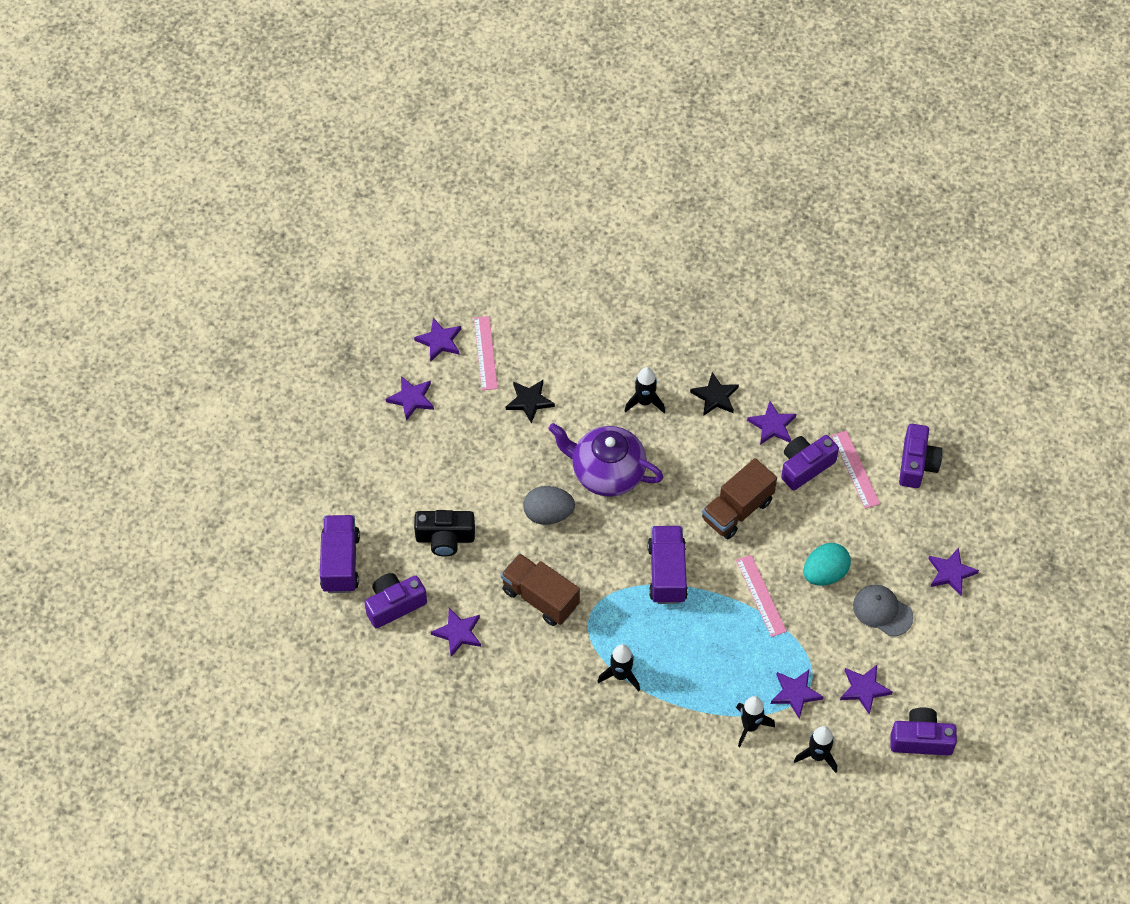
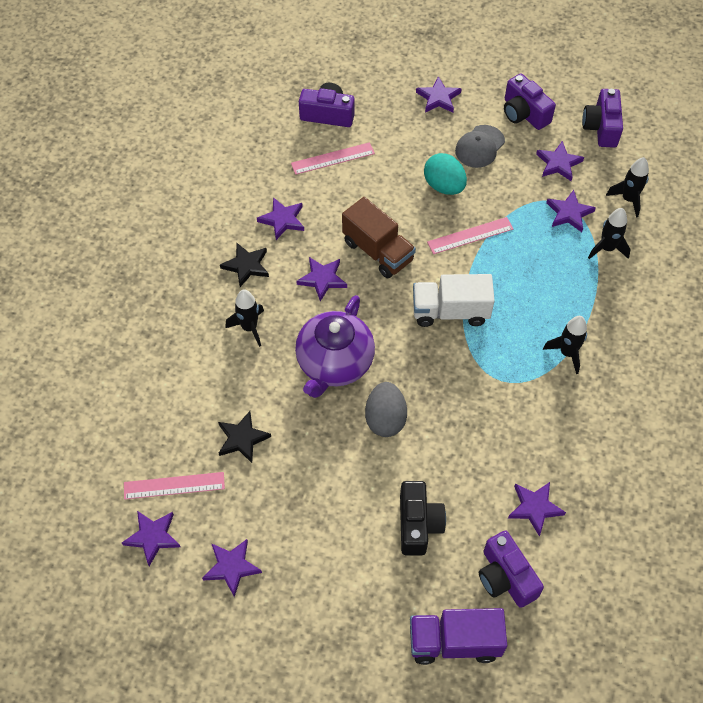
camera: 90 degrees left, 0 degrees up
brown truck [501,553,580,626] -> none
purple truck [648,526,688,604] -> white truck [413,274,495,327]
purple camera [781,435,839,490] -> purple camera moved to [504,74,556,130]
none -> purple star [296,257,347,301]

